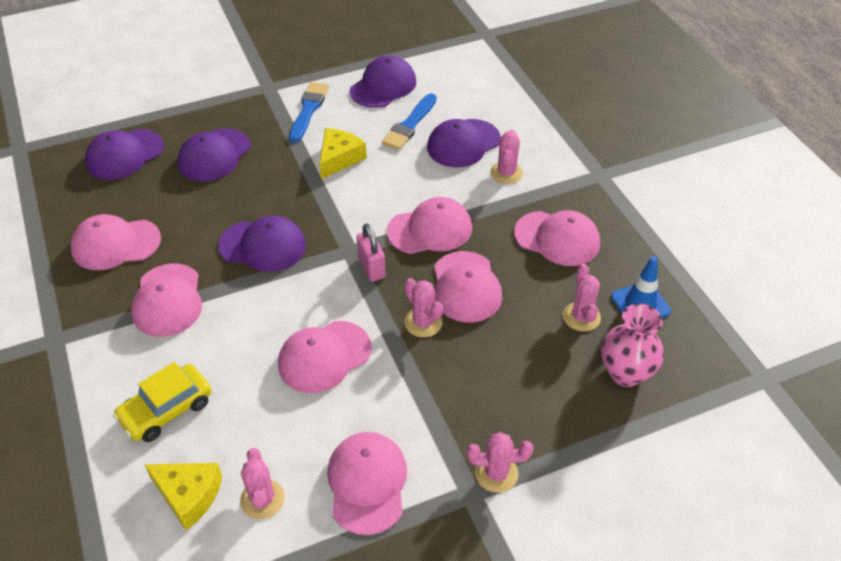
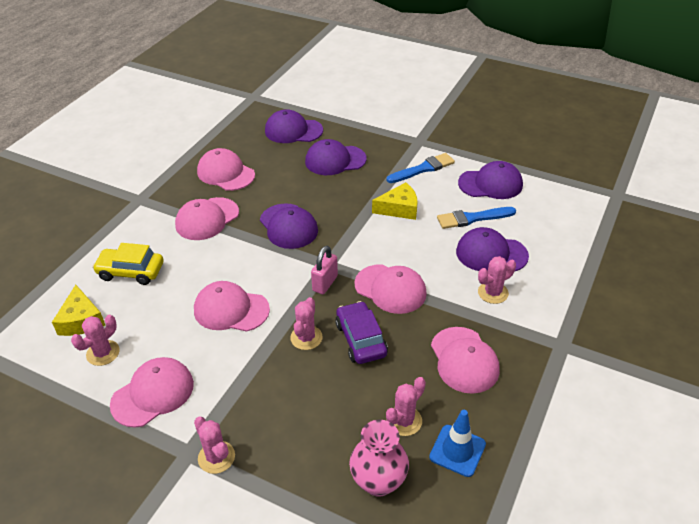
camera: 50 degrees right, 5 degrees down
pink cap [434,251,502,323] -> purple car [335,301,388,364]

